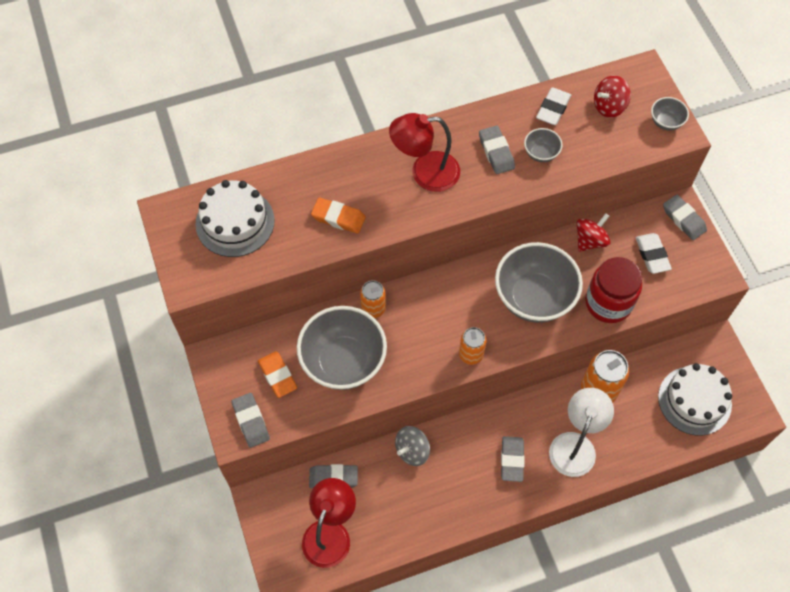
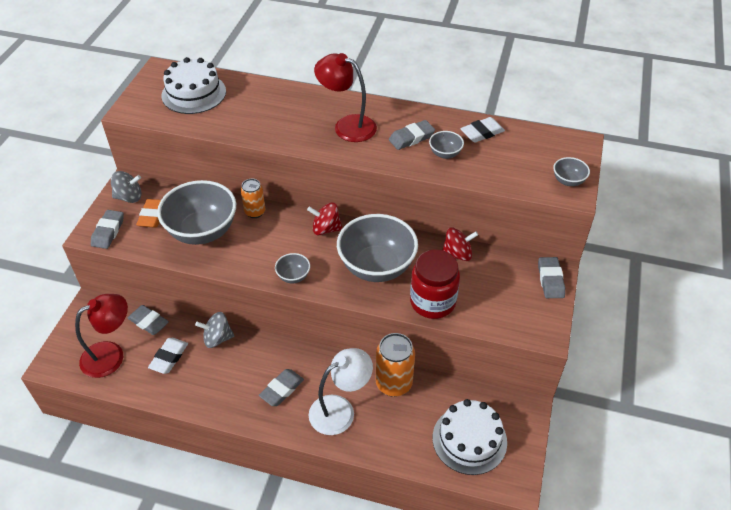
camera: 35 degrees right, 15 degrees down
orange eraser [311,198,366,233] -> none
orange can [459,327,487,365] -> grey bowl [275,253,310,283]
grey eraser [479,125,515,174] -> grey eraser turned 45 degrees clockwise [389,120,435,150]
red spinning top [594,76,631,118] -> red spinning top moved to [307,202,342,235]
white eraser [636,233,672,274] -> white eraser moved to [148,338,188,374]
none -> grey spinning top [111,171,141,203]

